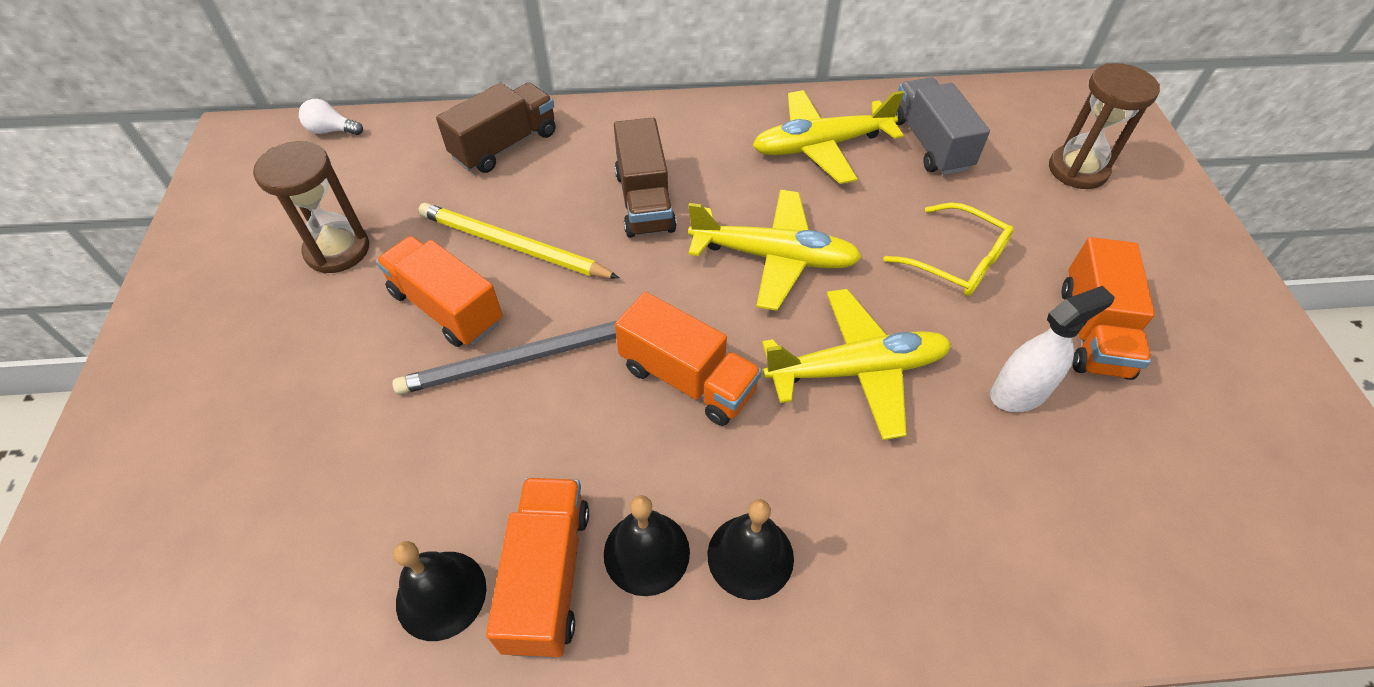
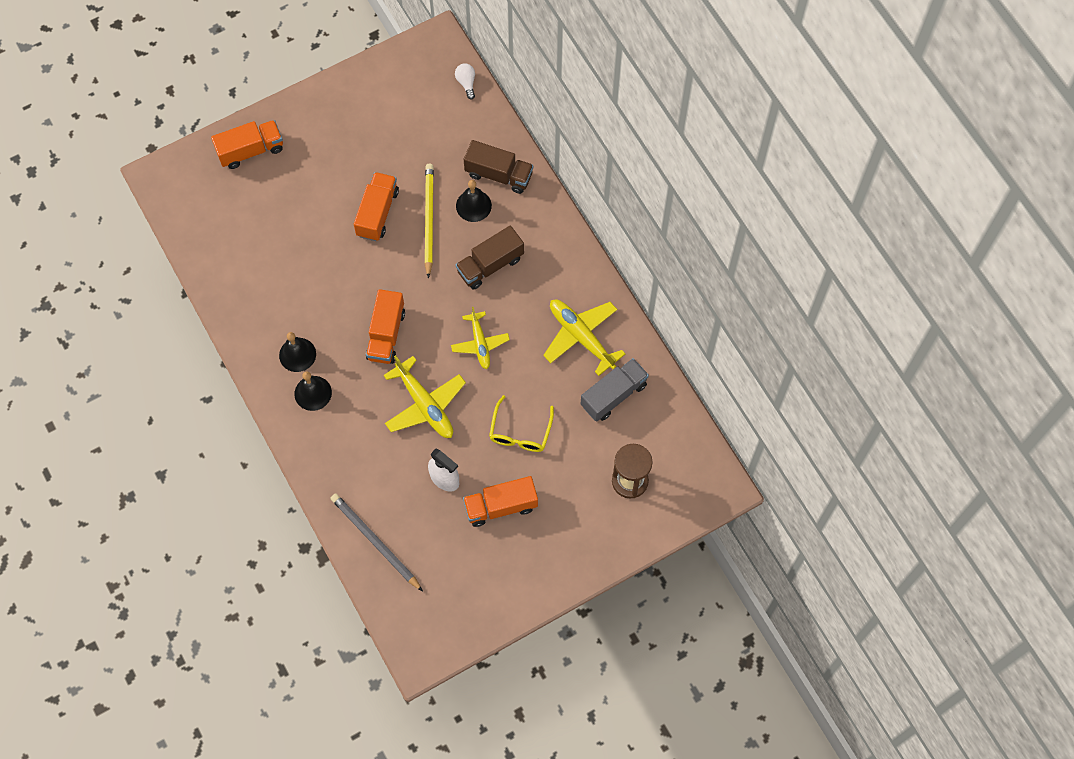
camera: 65 degrees right, 15 degrees up
brown hourglass [253,141,370,274] -> none
grey pencil [393,321,616,395] -> grey pencil moved to [331,493,423,592]
black bell [394,541,486,641] -> black bell moved to [456,180,492,222]
orange truck [486,478,589,658] -> orange truck moved to [211,120,283,169]
yellow plane [688,190,862,311] -> yellow plane [451,307,510,369], size x0.66

